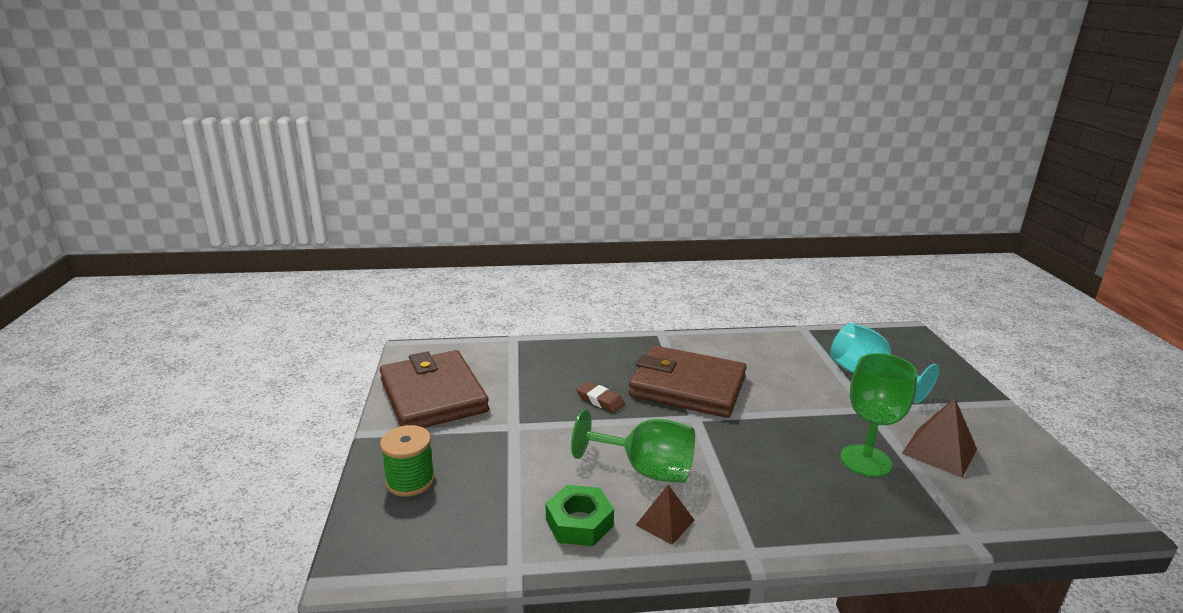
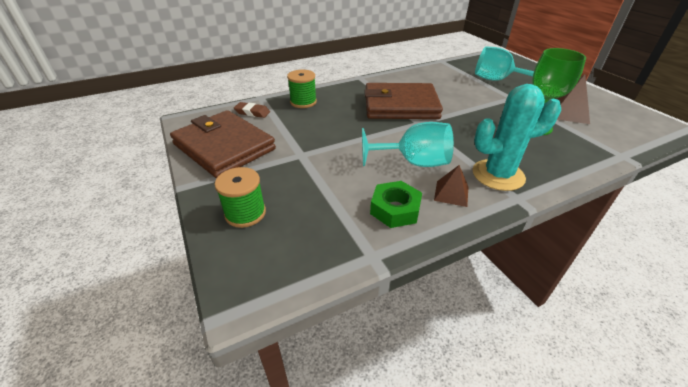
camera: 20 degrees left, 15 degrees up
green goblet [571,409,695,483] -> turquoise goblet [362,122,454,167]
brown eraser [576,381,625,413] -> brown eraser moved to [234,102,270,118]
none -> green spool [287,70,317,108]
none -> turquoise cactus [473,84,561,191]

